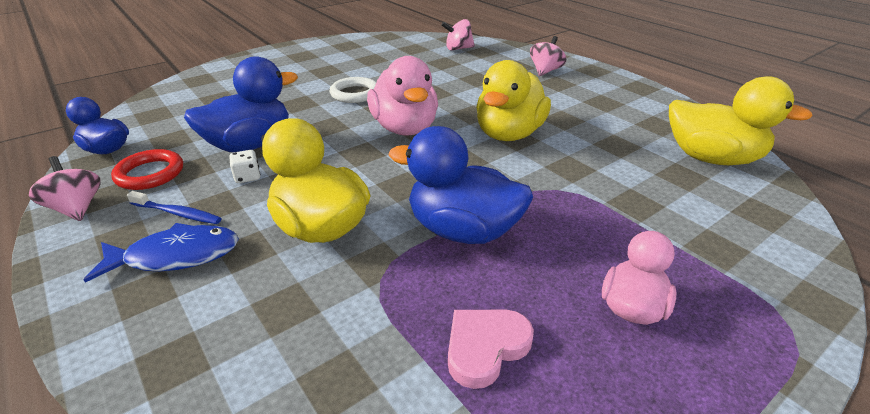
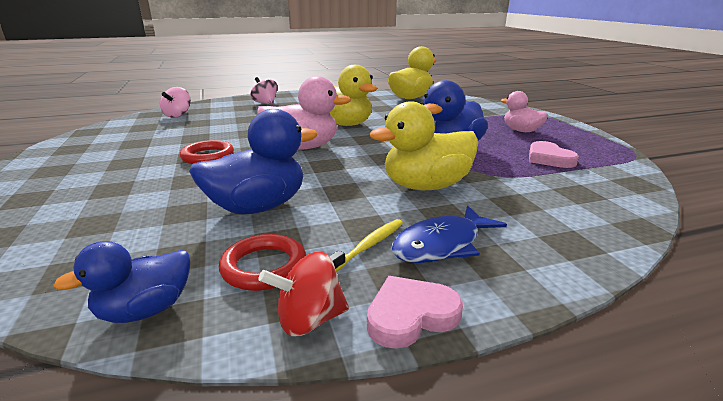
camera: 70 degrees left, 10 degrees down
pink spinning top [29,156,101,221] -> red spinning top [258,252,349,336]
blue fish [84,223,239,282] -> blue fish turned 135 degrees counterclockwise [392,205,507,263]
blue toothbrush [127,191,221,224] -> yellow toothbrush [329,219,403,272]
blue duck [184,56,298,152] -> blue duck turned 75 degrees clockwise [189,109,318,215]
white dice [229,150,260,183] -> none
white ring [330,77,376,103] -> red ring [180,140,234,164]
none -> pink heart [367,276,463,349]

